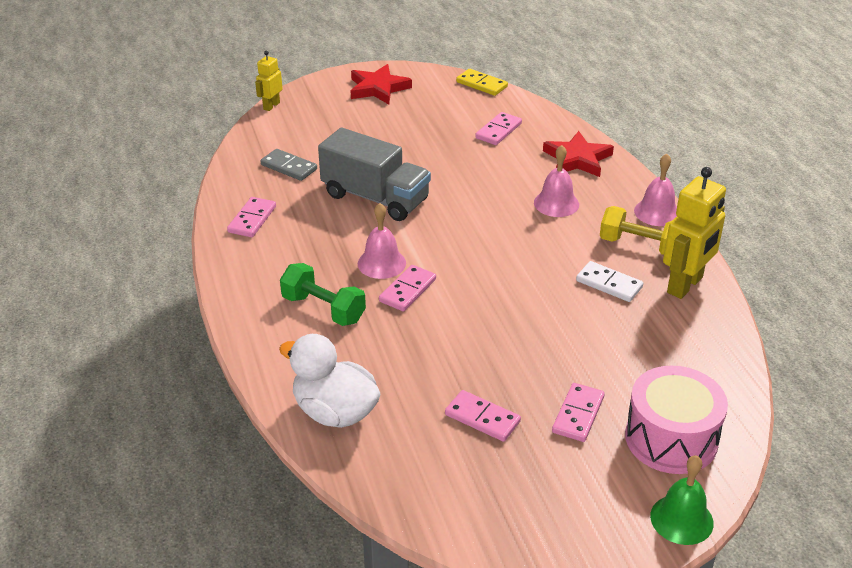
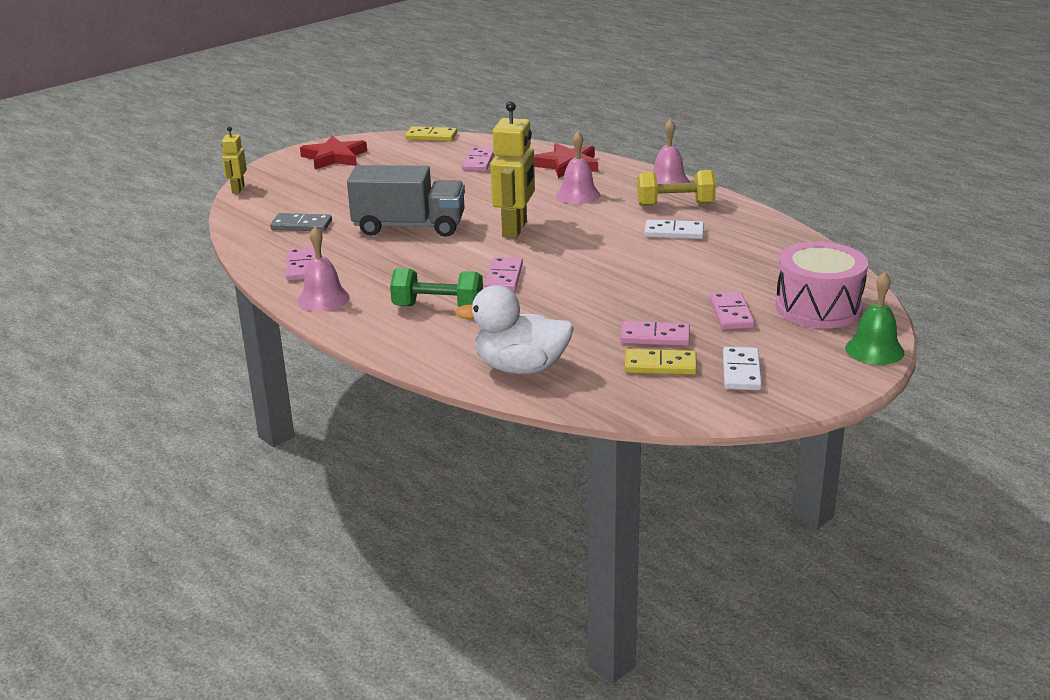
camera: 25 degrees left, 10 degrees down
pink bell [358,203,406,279] -> pink bell moved to [297,227,350,311]
yellow robot [663,167,726,299] -> yellow robot moved to [490,101,535,238]
none -> yellow domino [625,349,697,375]
none -> white domino [723,347,762,390]

